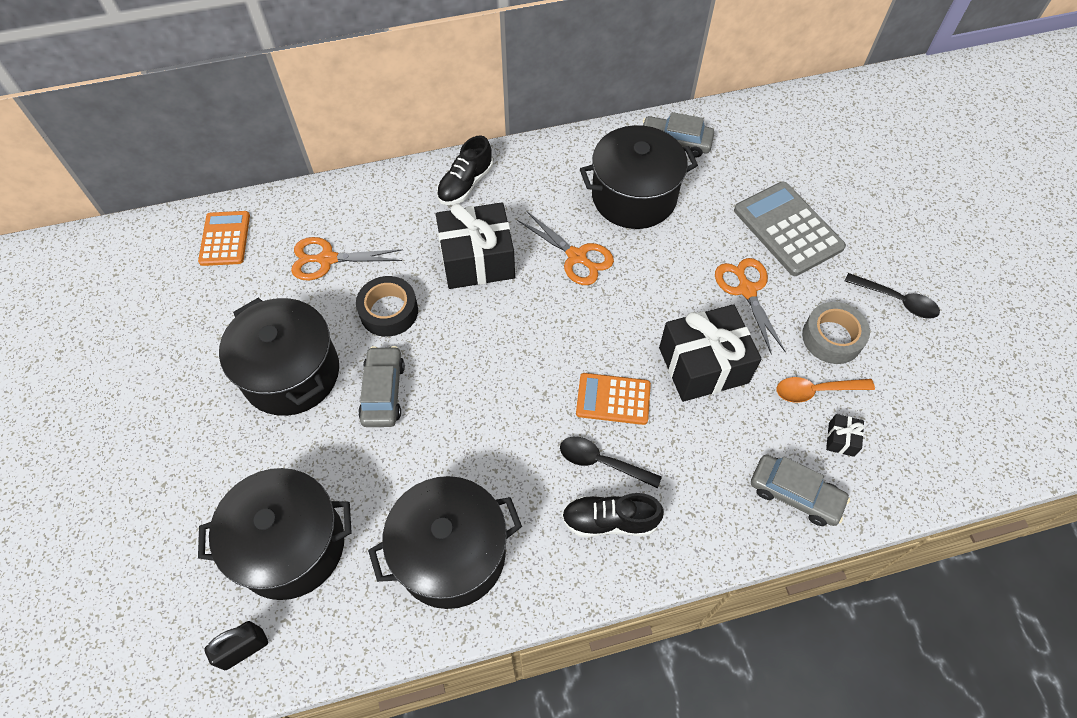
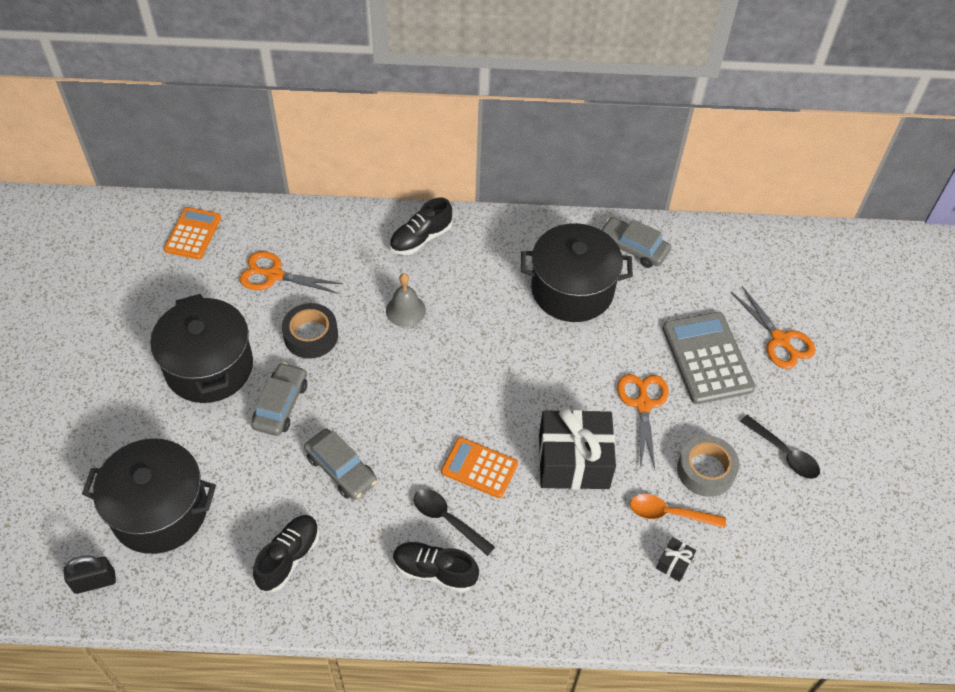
camera: 15 degrees right, 5 degrees down
black pot [368,476,522,609] -> black shoe [253,515,319,592]
black gift [436,202,515,289] -> grey bell [386,273,426,327]
orange scissors [517,212,614,285] -> orange scissors moved to [731,286,815,369]
grey car [751,455,850,526] -> grey car moved to [304,428,377,500]

